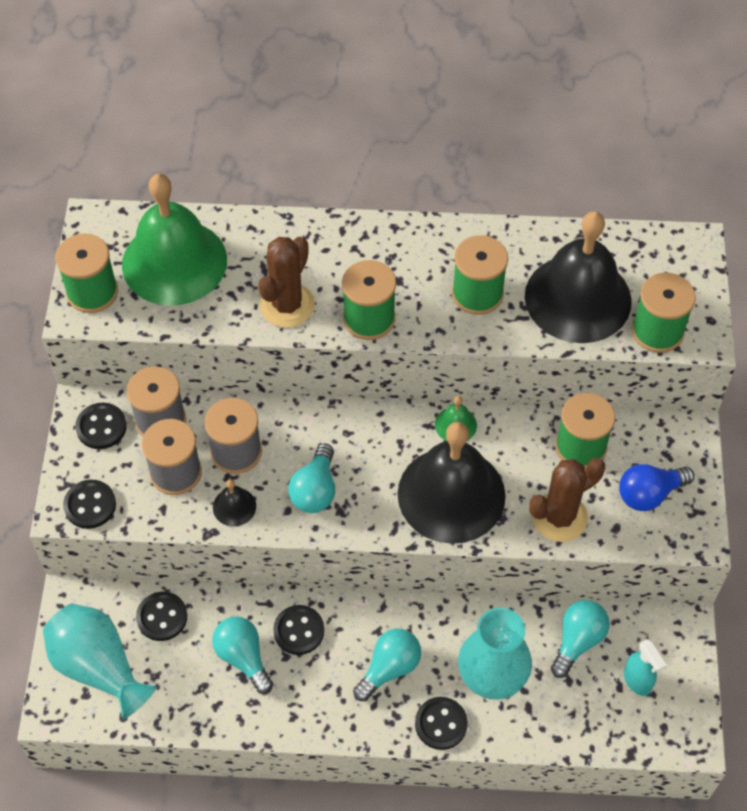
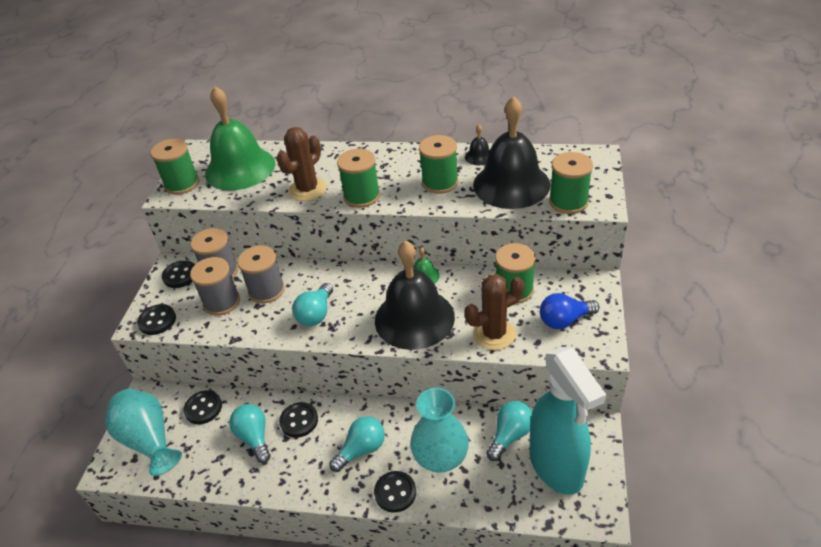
camera: 10 degrees right, 15 degrees down
black bell [213,479,256,527] -> black bell moved to [465,124,490,165]
turquoise spray bottle [624,639,667,696] -> turquoise spray bottle [529,347,606,495], size x2.45

